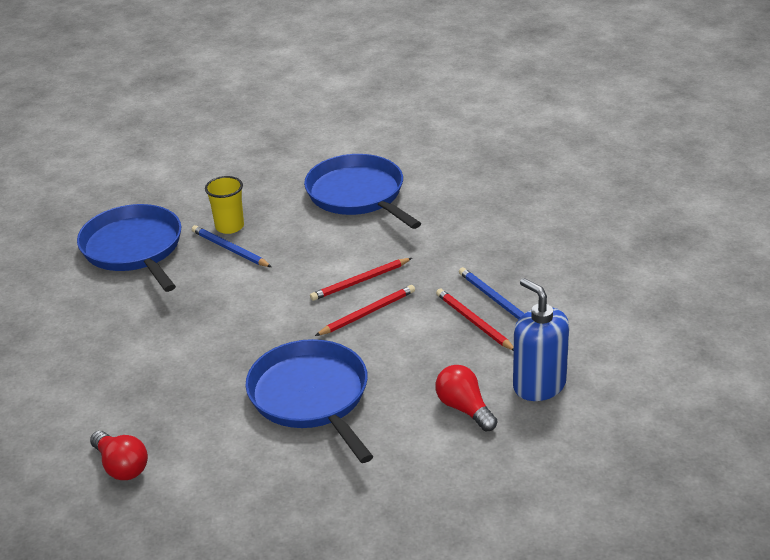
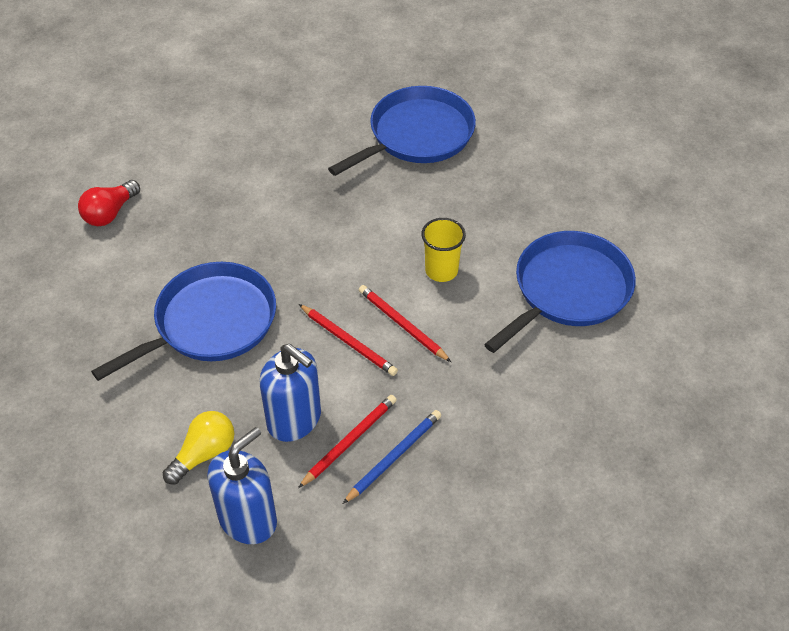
camera: 75 degrees right, 15 degrees up
blue pencil [192,225,272,267] -> none
yellow cup [205,176,244,234] -> yellow cup moved to [421,218,466,282]
red light bulb [435,365,497,432] -> yellow light bulb [163,411,234,485]
none -> blue soap dispenser [259,344,321,442]

